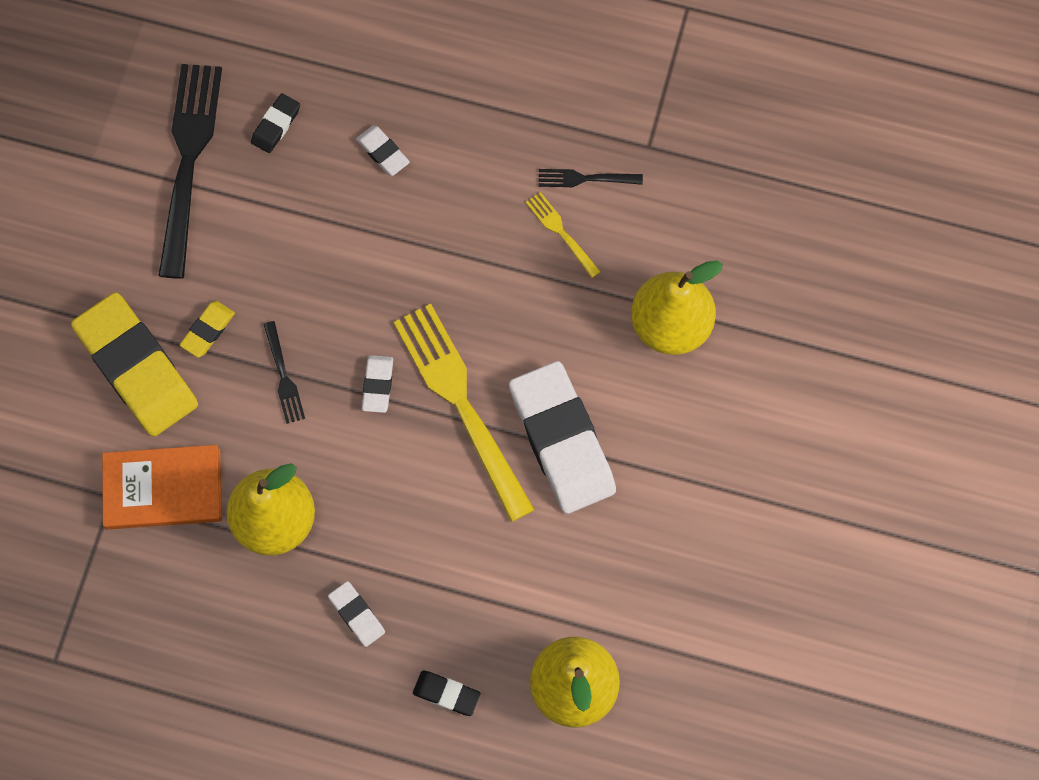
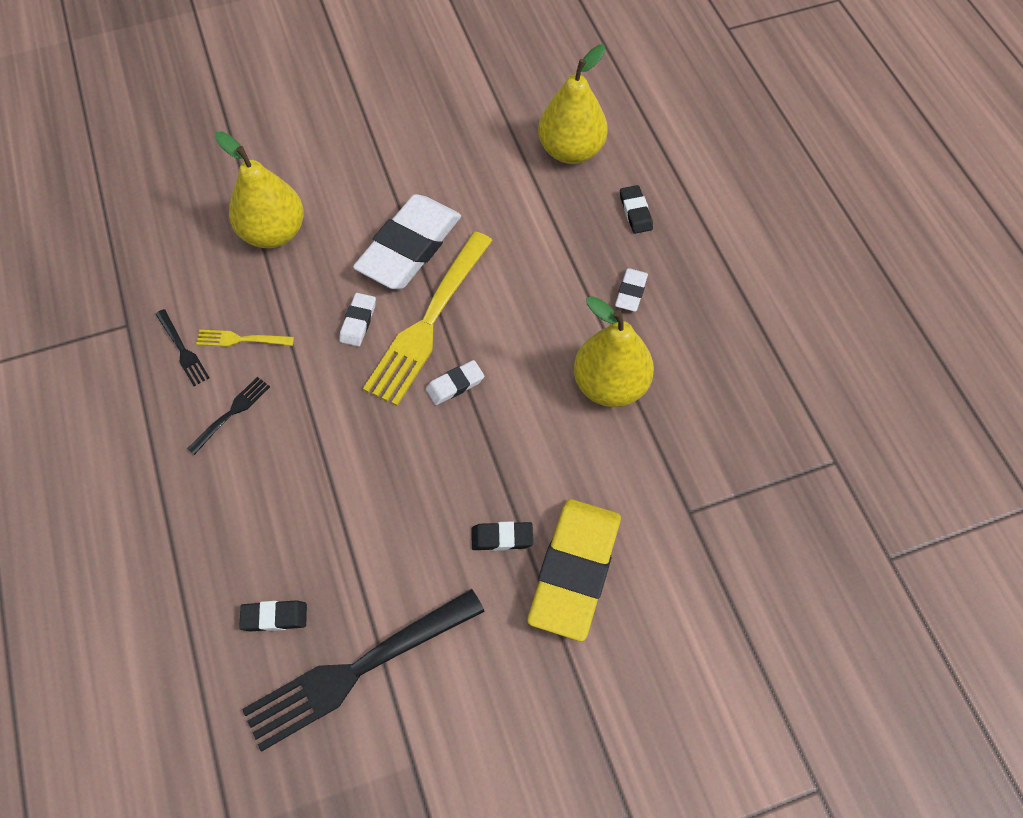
camera: 125 degrees left, 10 degrees down
orange book [102,445,222,530] -> none
yellow eraser [180,301,235,357] -> black eraser [471,521,533,551]
black fork [263,321,305,424] -> black fork moved to [187,377,270,455]
white eraser [356,125,410,176] -> white eraser moved to [339,293,376,347]
yellow fork [526,192,601,278] -> yellow fork turned 75 degrees clockwise [196,330,294,347]

